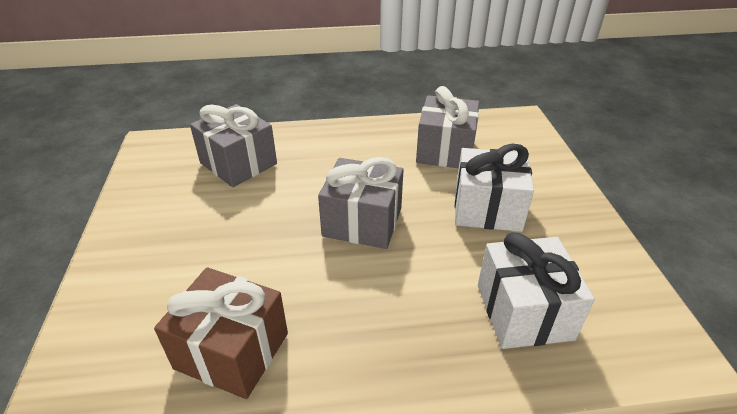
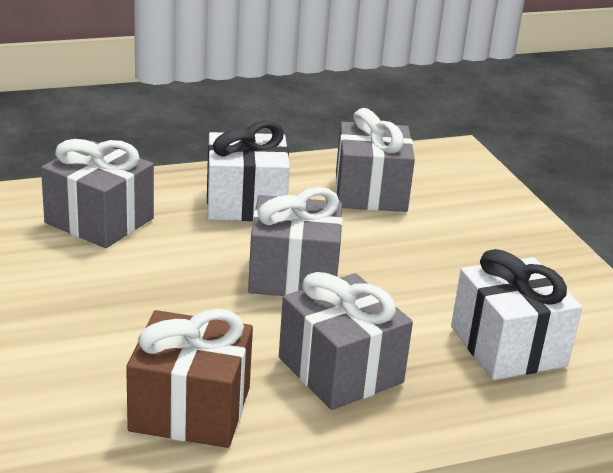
camera: 15 degrees left, 10 degrees down
white gift [455,144,534,232] -> white gift moved to [207,121,290,221]
none -> grey gift [279,272,413,410]

